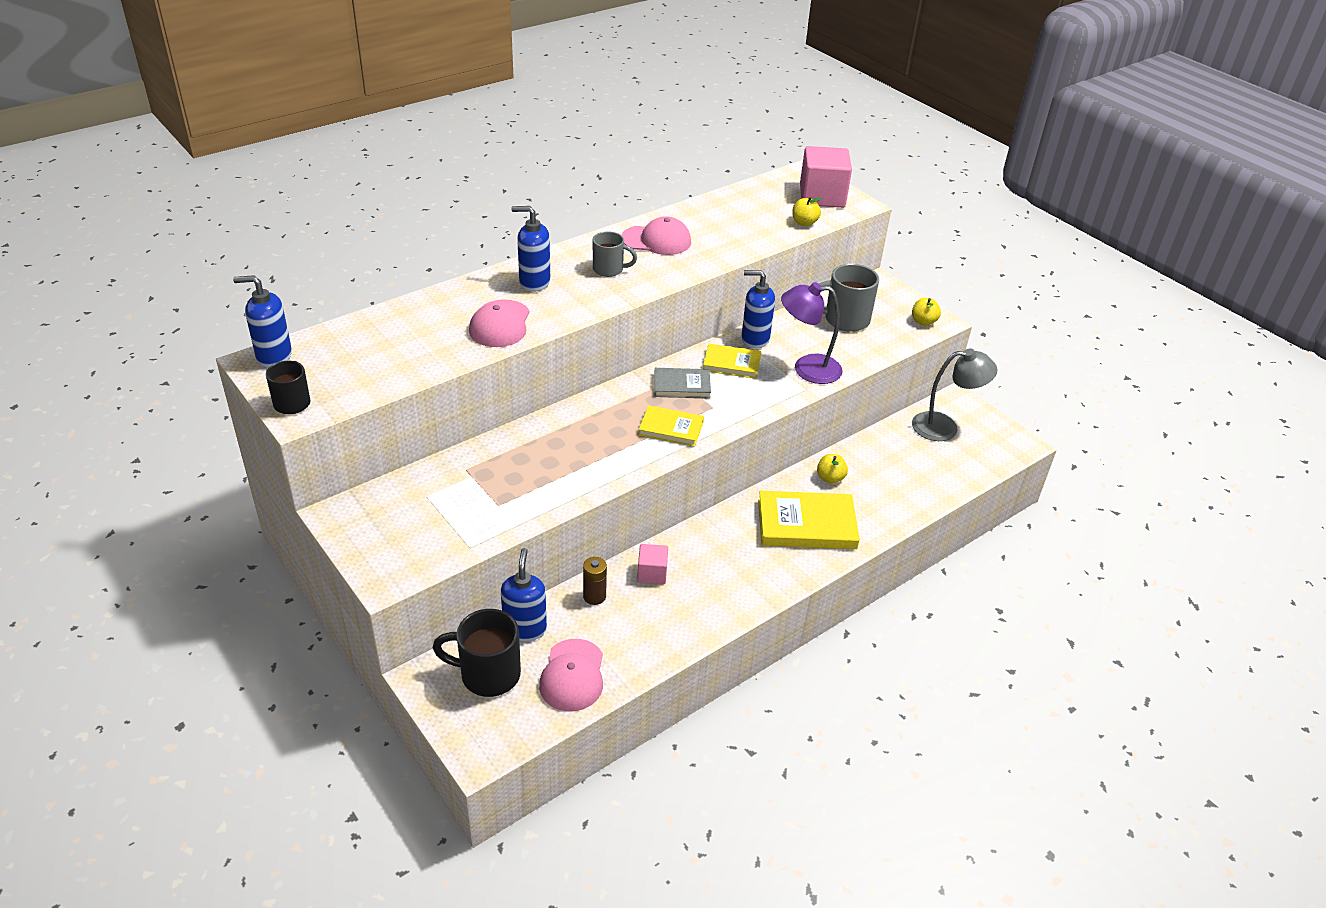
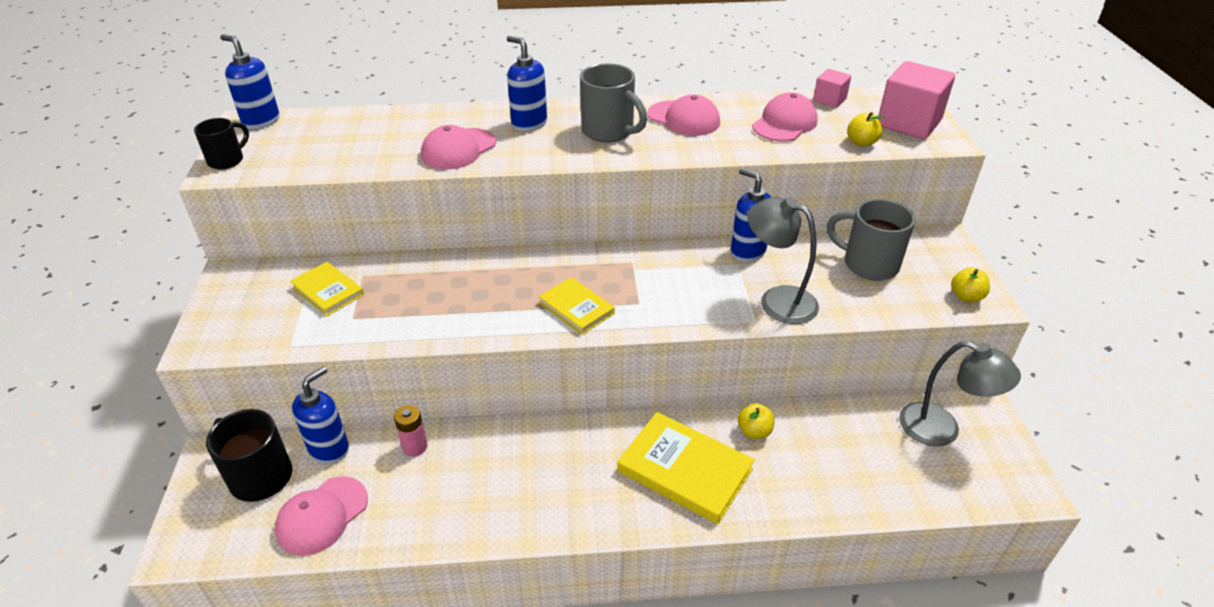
camera: 35 degrees right, 0 degrees up
brown battery [583,557,607,605] -> pink battery [394,405,427,457]
grey mug [593,231,637,277] -> grey mug [580,64,647,142], size x1.60
pink cube [637,544,668,584] -> pink cube moved to [813,69,851,108]
grey book [654,368,711,399] -> none
yellow book [703,344,761,379] -> yellow book moved to [290,262,364,316]
purple lamp [781,282,843,384] -> grey lamp [747,197,819,324]
none -> pink cap [752,93,818,142]

